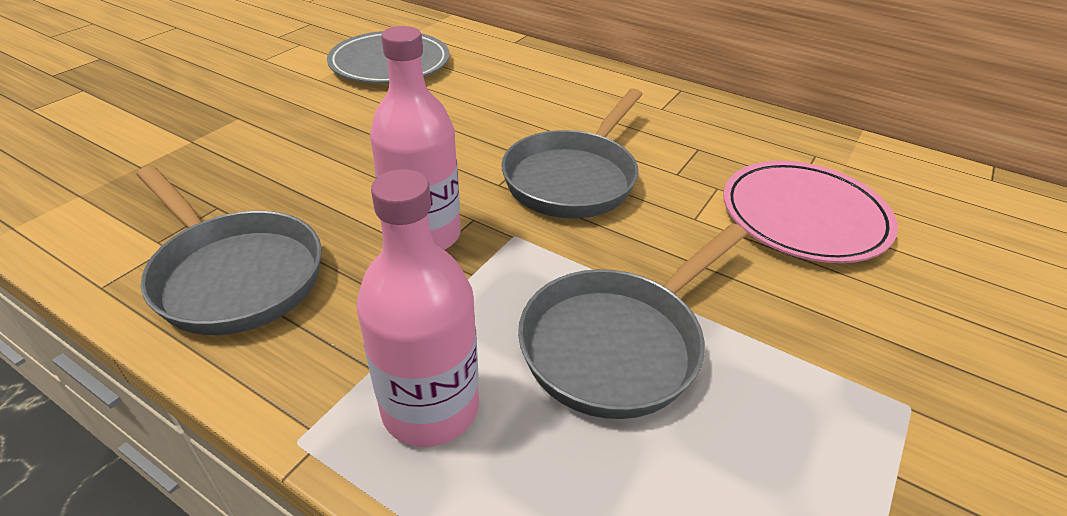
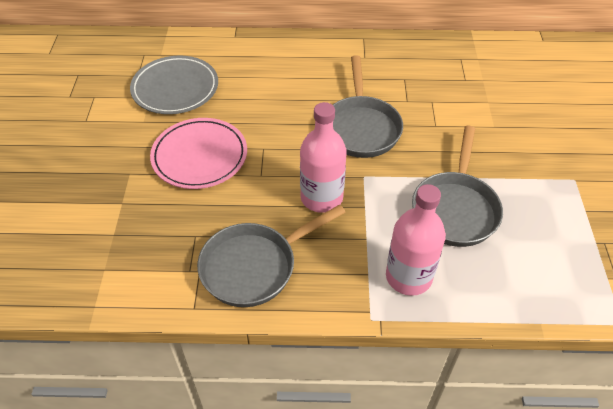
camera: 30 degrees left, 10 degrees up
grey pan [136,166,322,335] -> grey pan turned 135 degrees clockwise [197,204,346,307]
pink plate [723,161,898,263] -> pink plate moved to [150,118,247,189]

